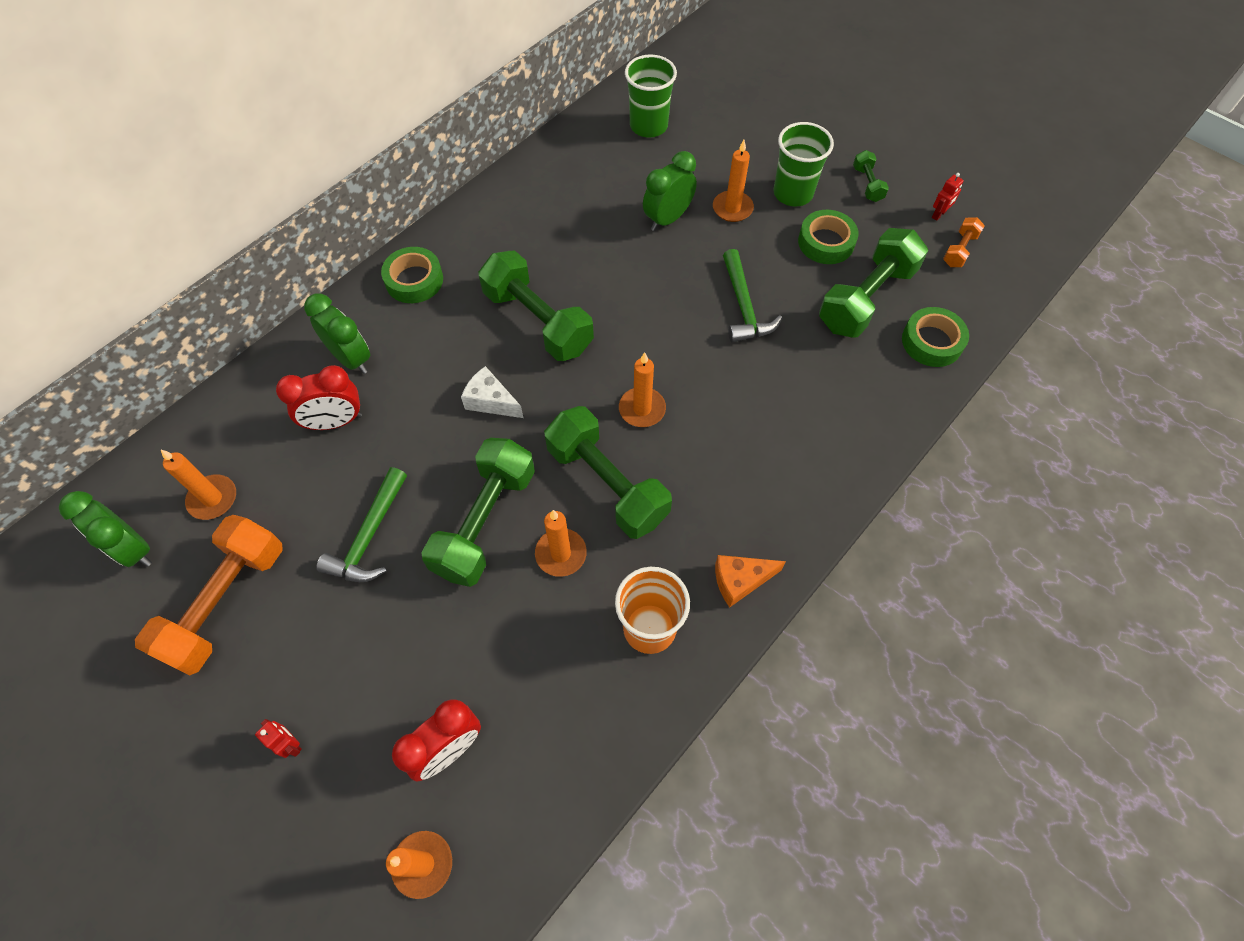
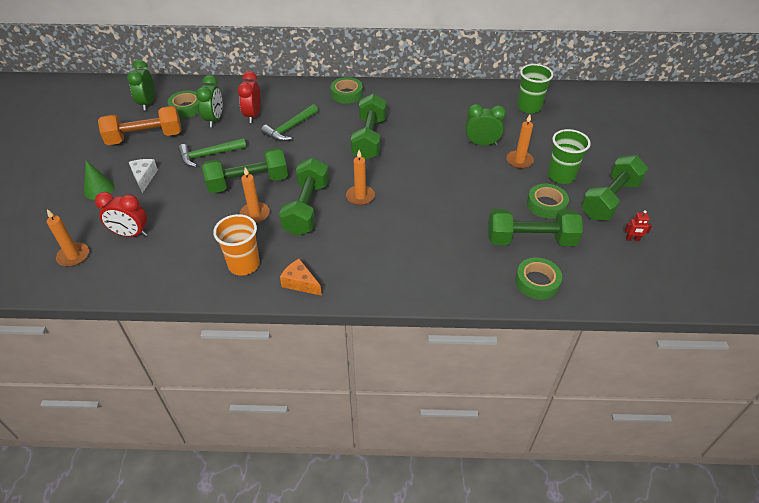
camera: 50 degrees right, 15 degrees down
orange candle [161,450,236,520] -> green tape [168,90,200,118]
red robot [255,719,302,758] -> green cone [84,161,114,200]
red clock [276,365,362,430] -> red clock turned 60 degrees clockwise [238,71,261,123]
green clock [304,294,370,374] -> green clock moved to [196,75,222,127]
white cheese [461,366,523,418] -> white cheese moved to [129,159,158,193]
green hammer [723,249,782,343] -> green hammer moved to [261,104,318,142]
green dumbbell [853,150,889,202] -> green dumbbell [581,155,648,220], size x2.17
orange dumbbell [943,217,985,267] -> none

